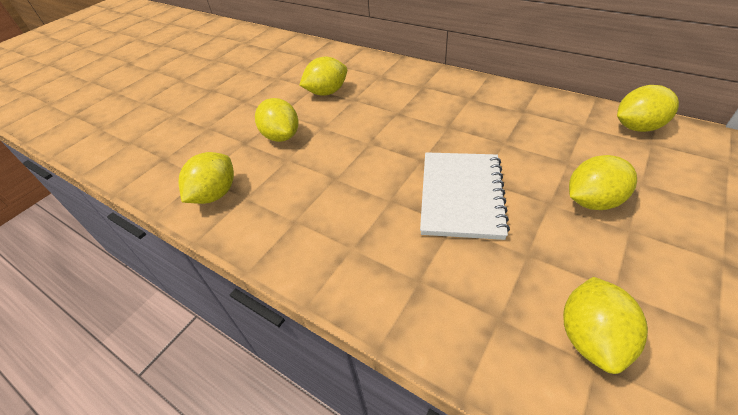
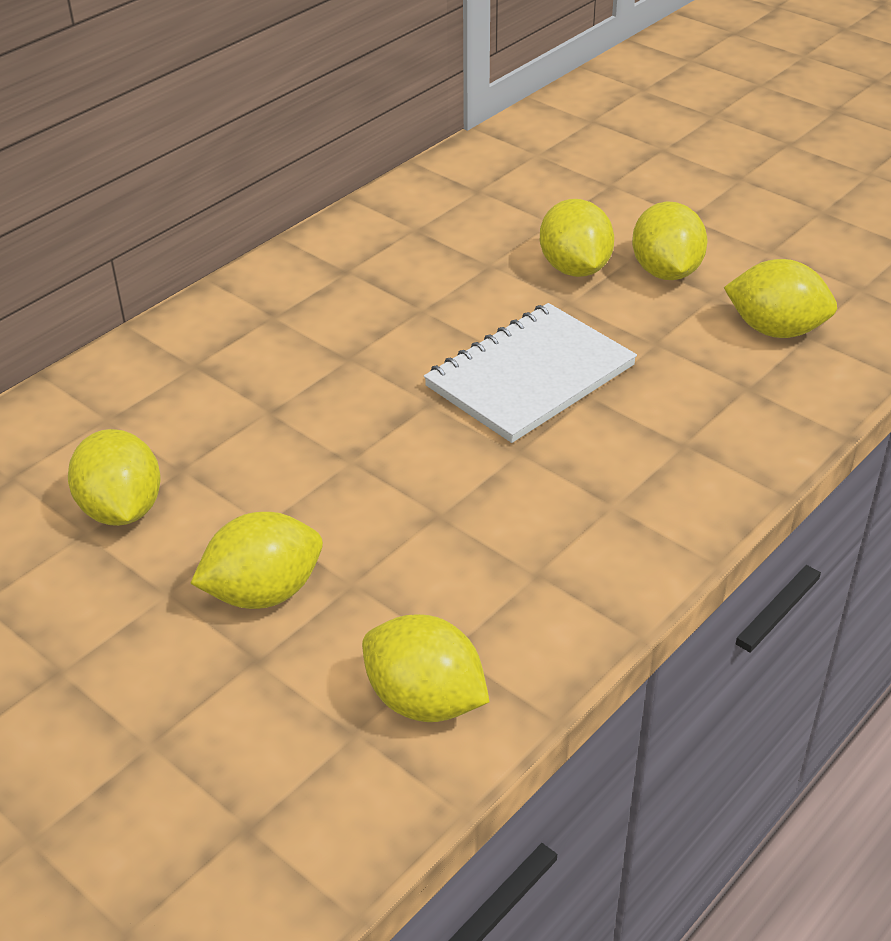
camera: 85 degrees left, 5 degrees down
white notebook [420,152,510,240] -> white notebook turned 60 degrees counterclockwise [424,303,637,443]
yellow lemon [617,85,679,132] -> yellow lemon moved to [632,202,707,280]

